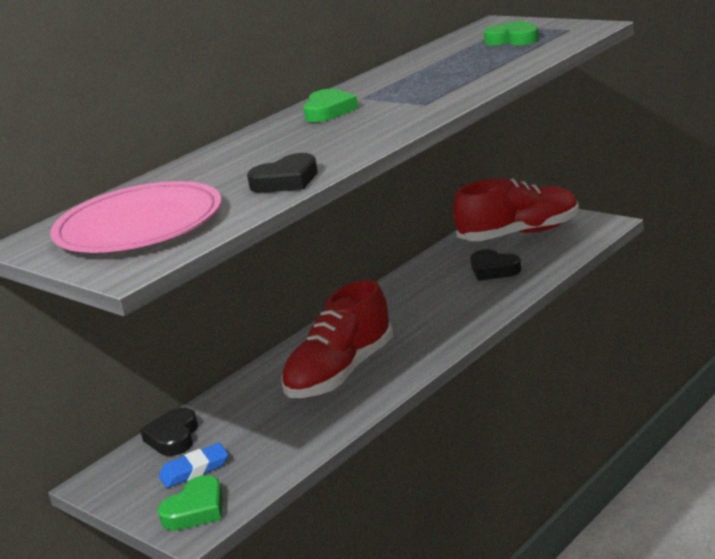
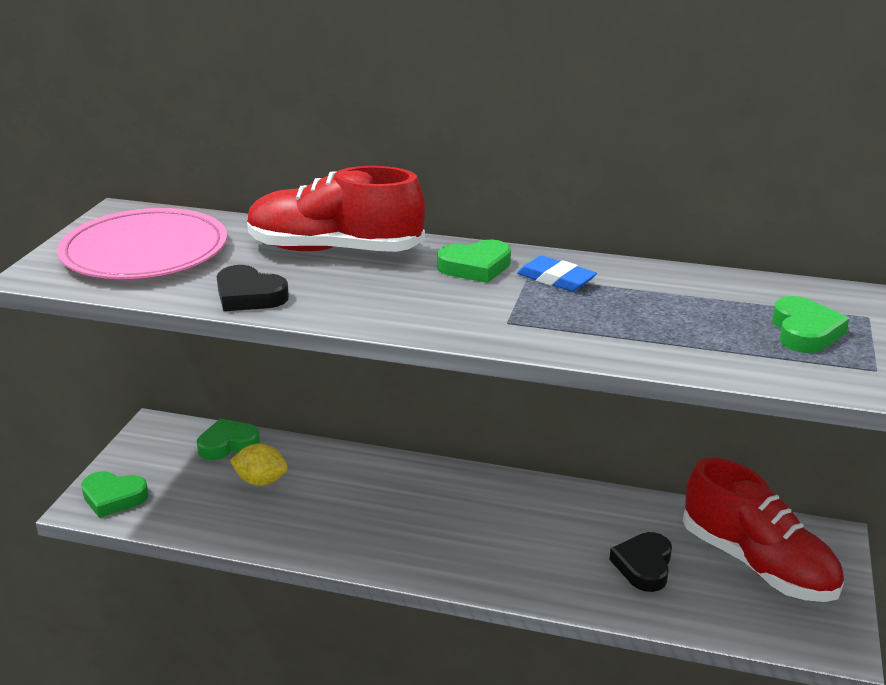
camera: 60 degrees right, 5 degrees up
black heart [140,408,198,456] -> green heart [197,418,260,460]
blue eraser [159,443,228,488] -> blue eraser moved to [517,256,597,292]
red shoe [281,280,393,398] -> red shoe moved to [247,166,425,252]
none -> yellow lemon [230,443,288,486]

